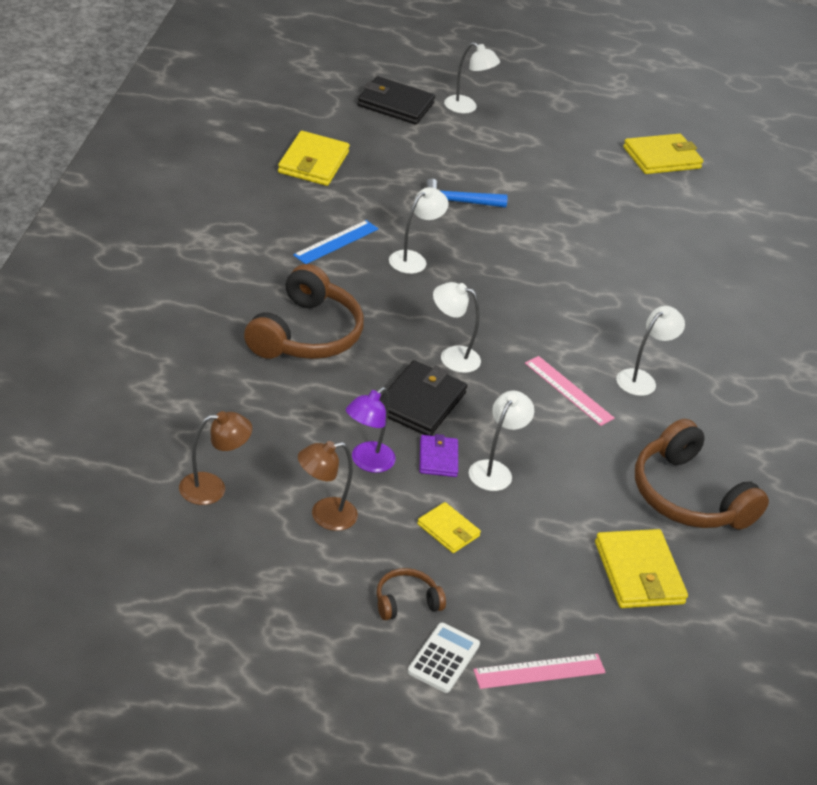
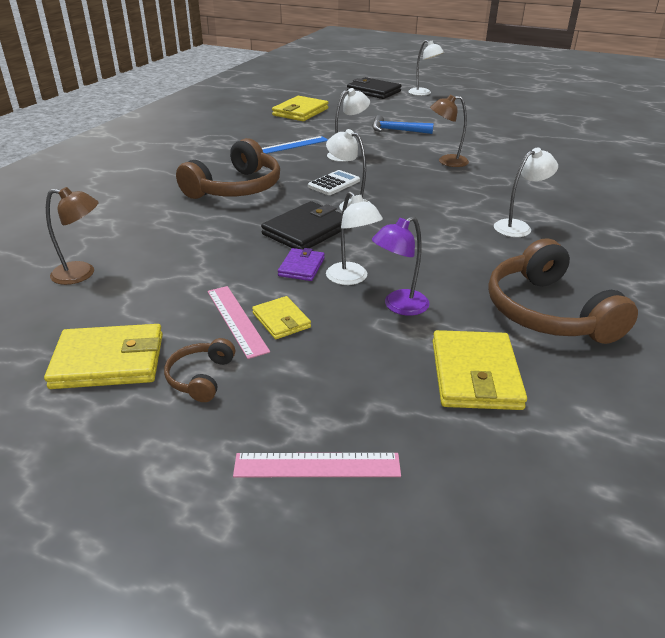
camera: 20 degrees right, 5 degrees down
brown lamp [298,441,358,531] -> brown lamp moved to [430,95,469,167]
purple lamp [346,387,396,473] -> purple lamp moved to [372,216,430,316]
brown headphones [377,568,446,620] -> brown headphones turned 75 degrees counterclockwise [164,338,235,402]
white calculator [408,623,480,693] -> white calculator moved to [308,170,360,195]
white lamp [469,391,534,491] -> white lamp turned 105 degrees clockwise [326,191,383,285]
pink ruler [525,356,615,426] -> pink ruler moved to [207,286,270,359]
yellow wallet [623,134,703,174] -> yellow wallet moved to [44,324,163,389]

